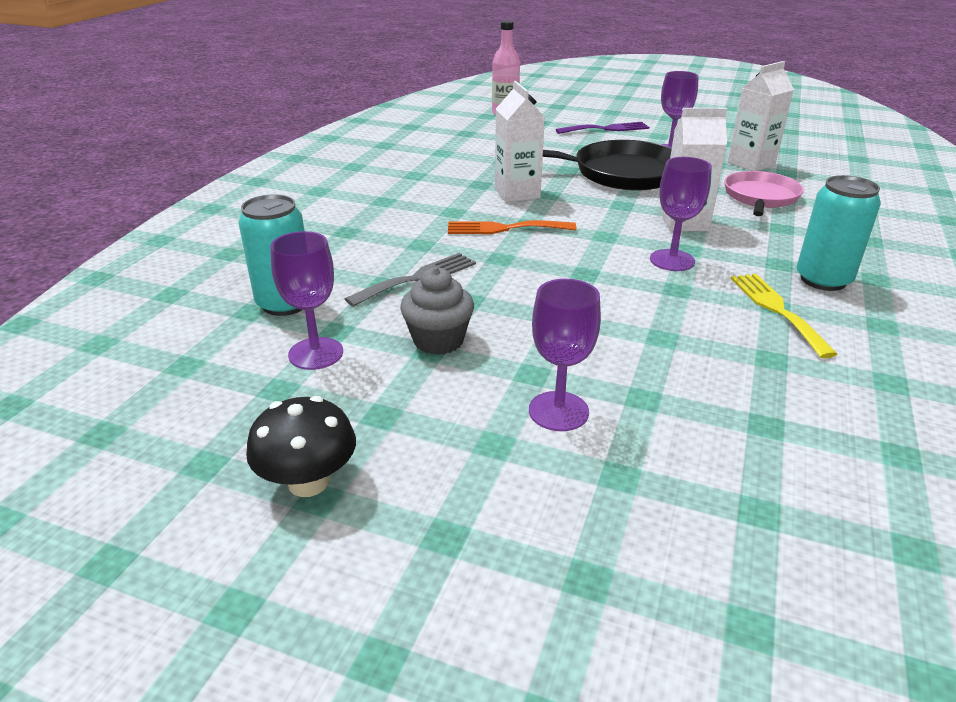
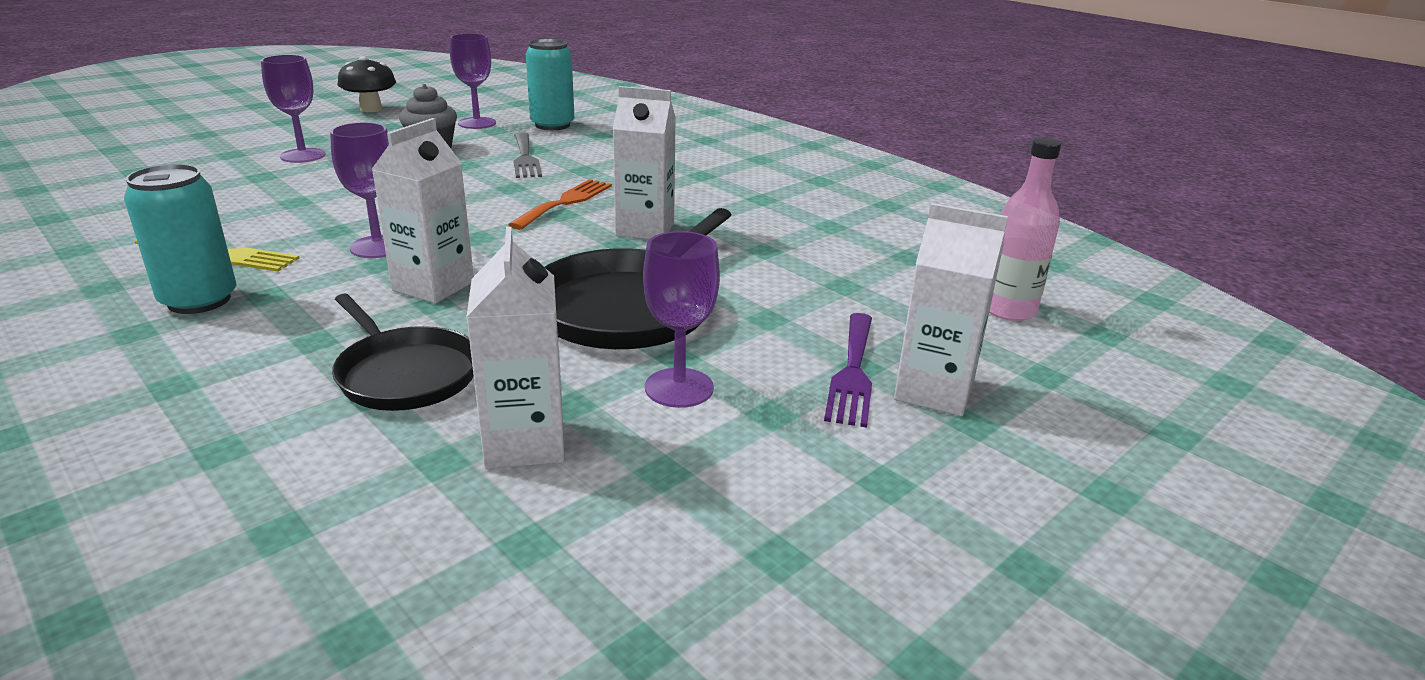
camera: 115 degrees right, 5 degrees down
pink pan [725,171,804,216] -> black pan [332,294,474,411]
none -> white carton [894,203,1008,416]

